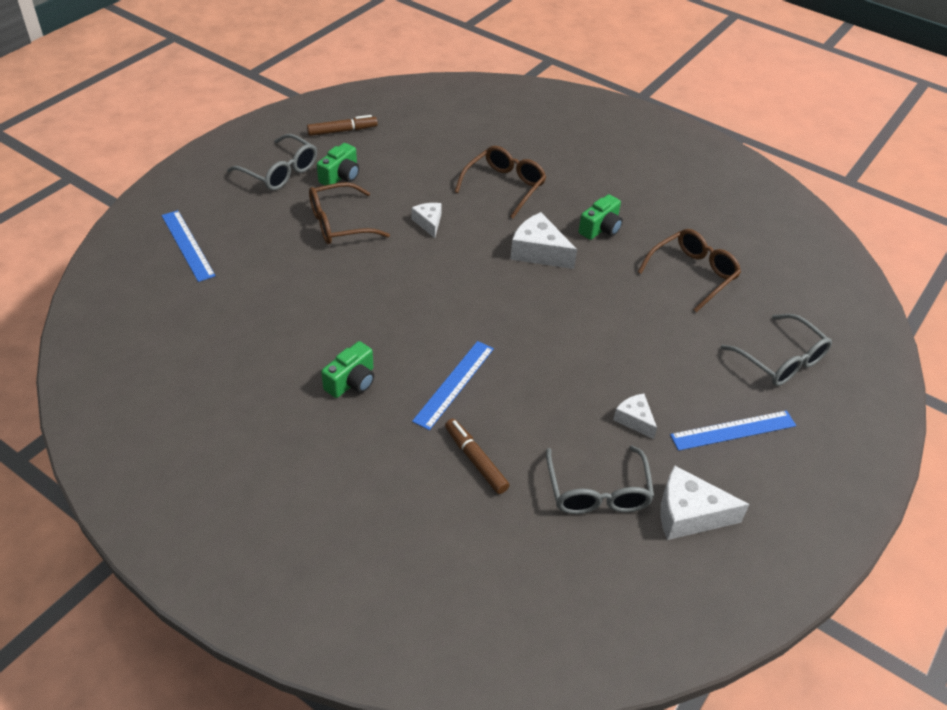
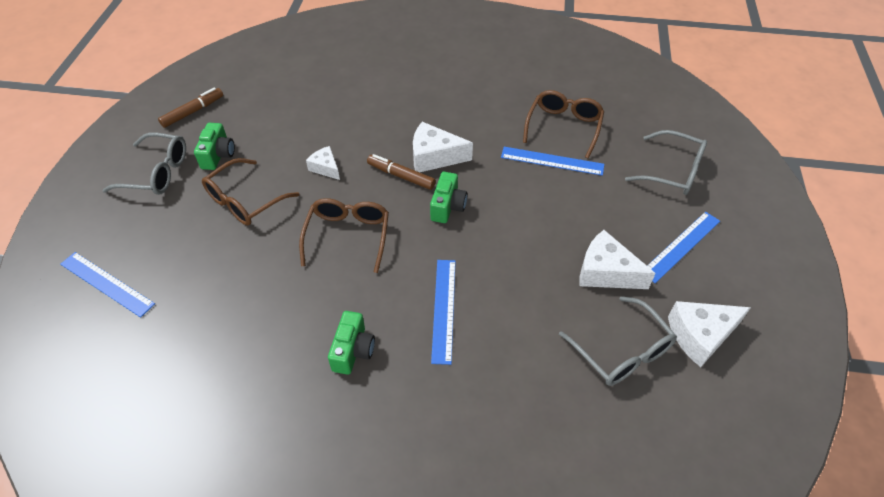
camera: 25 degrees left, 5 degrees up
brown marker [445,419,510,494] -> brown marker moved to [367,154,436,190]
brown glasses [455,146,546,218] -> brown glasses moved to [299,198,389,273]
green camera [579,194,623,240] -> green camera moved to [430,172,468,223]
white cheese [613,394,657,439] -> white cheese [579,230,656,289], size x1.68
none -> blue ruler [501,147,604,176]

